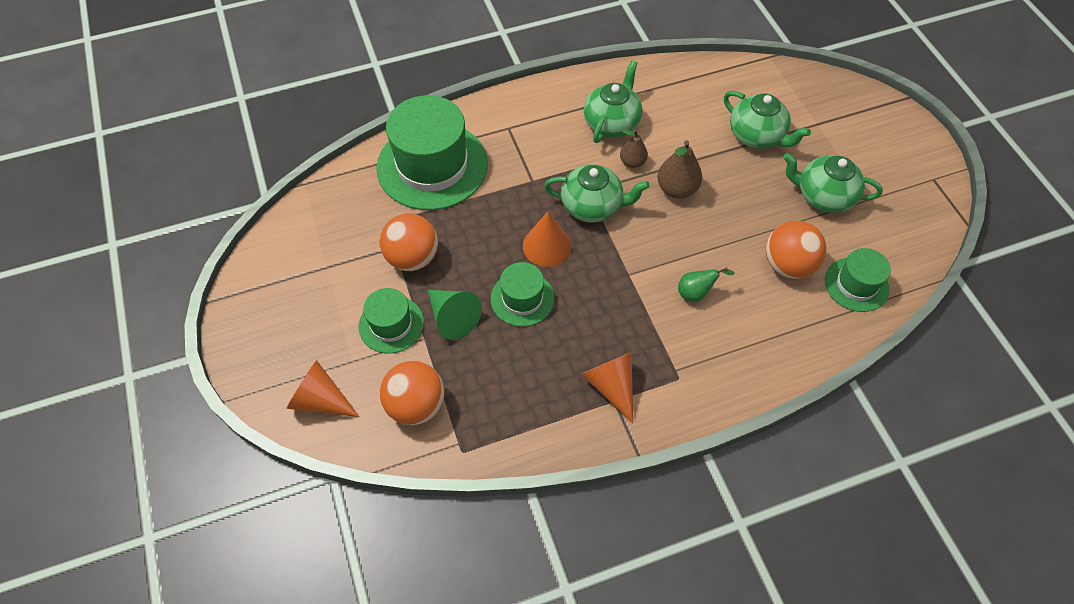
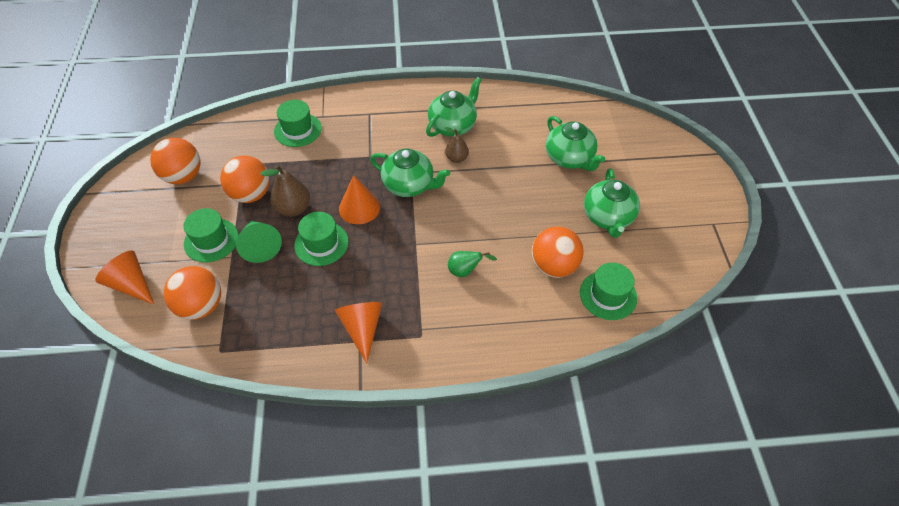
camera: 15 degrees right, 5 degrees down
green hat [376,95,488,210] -> green hat [274,100,322,147], size x0.52
brown pear [657,140,702,199] -> brown pear moved to [260,165,310,217]
green teapot [783,153,883,213] -> green teapot turned 120 degrees counterclockwise [584,168,640,238]
none -> orange ball [150,138,201,184]

